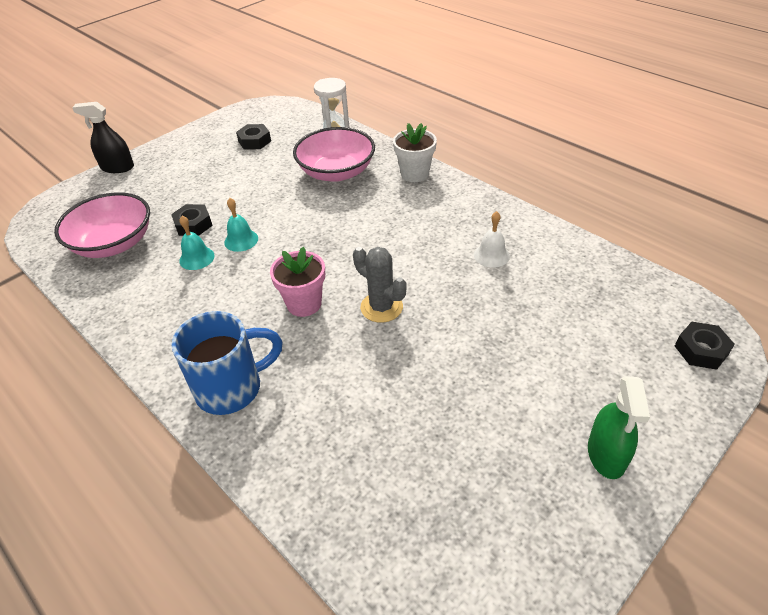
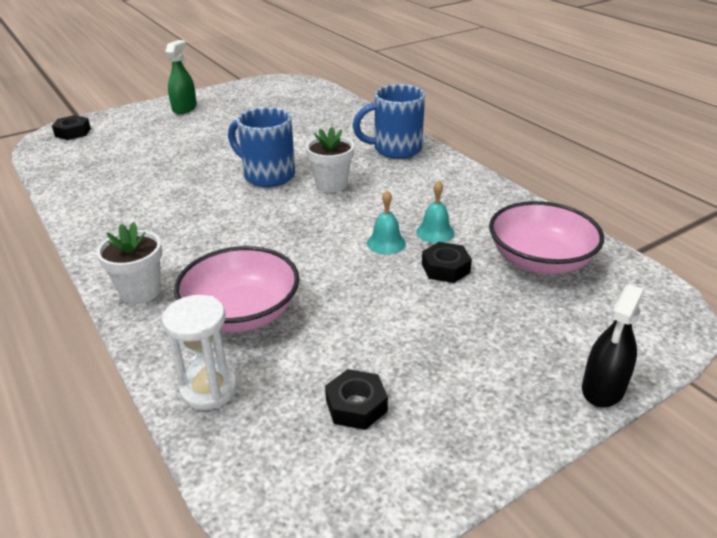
camera: 170 degrees left, 10 degrees down
black spray bottle [72,102,134,173] -> black spray bottle turned 105 degrees clockwise [582,284,644,408]
pink flower pot [270,247,325,317] -> white flower pot [306,127,354,193]
grey cactus [353,247,407,323] -> blue mug [228,107,295,187]
white bell [474,211,510,268] -> none

